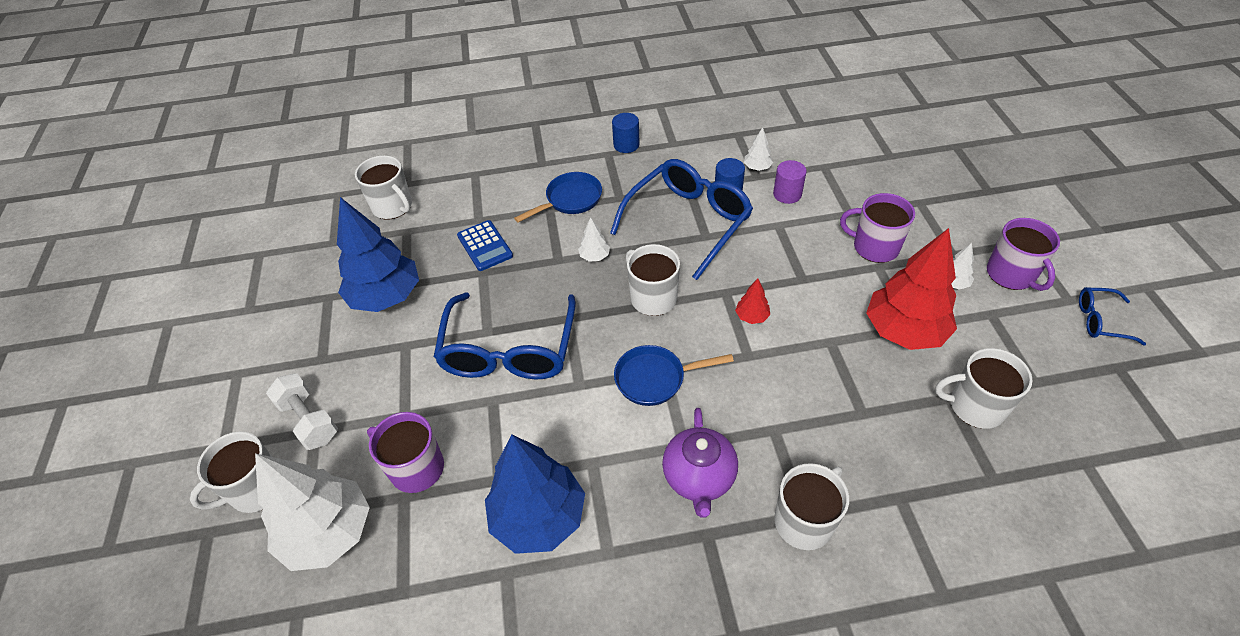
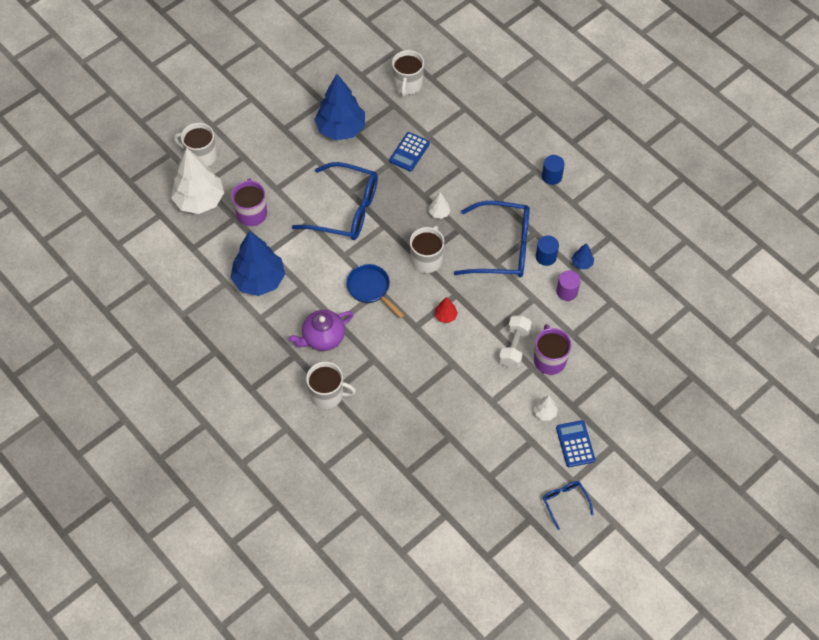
camera: 55 degrees right, 10 degrees up
white dumbbell [266,373,338,450] -> white dumbbell moved to [499,316,532,368]
blue glasses [434,292,576,379] -> blue glasses turned 135 degrees counterclockwise [292,162,378,240]
blue pan [514,172,602,223] -> none
white tree [744,127,773,171] -> blue tree [572,243,594,269]
red tree [866,228,957,350] -> none
white mug [935,348,1033,429] -> none
purple mug [987,218,1060,291] -> blue calculator [556,420,595,467]

